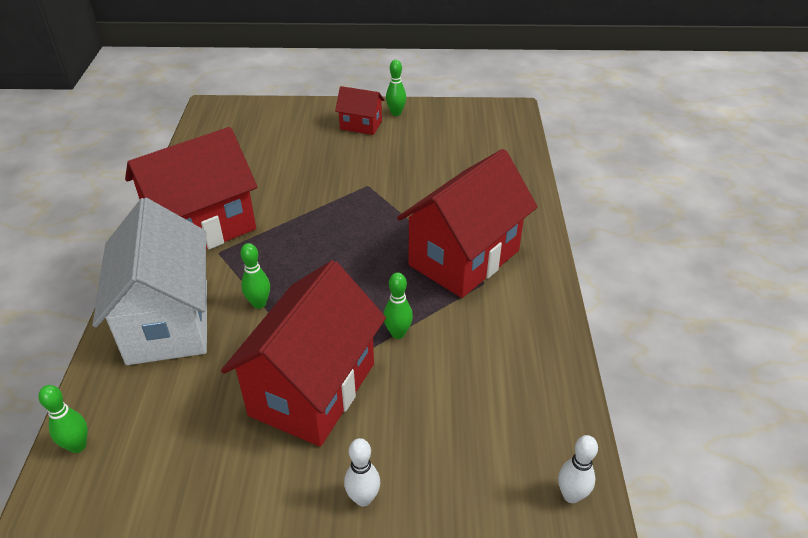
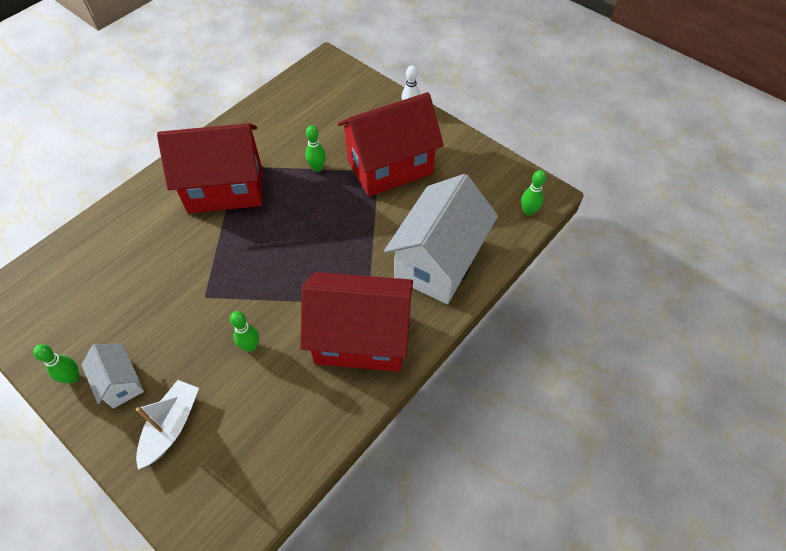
camera: 140 degrees left, 15 degrees up
green bowling pin [240,243,270,309] -> green bowling pin moved to [230,311,259,352]
red house [335,86,385,135] -> white house [82,343,144,409]
white bowling pin [558,435,598,503] -> none
none -> white boat [136,380,199,469]

